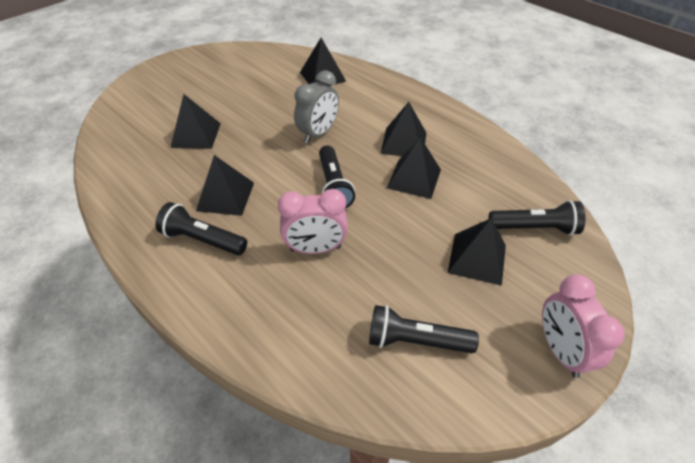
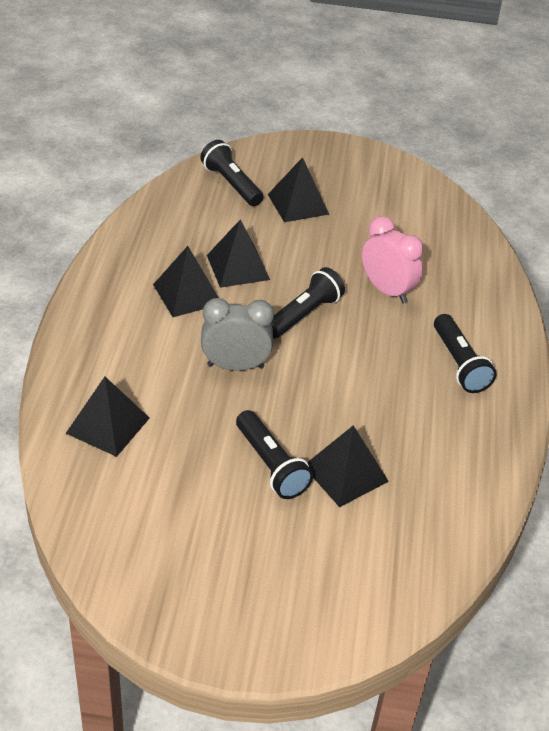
camera: 130 degrees left, 5 degrees down
black pyramid [196,155,254,216] -> none
black flashlight [369,305,479,353] -> black flashlight moved to [236,410,313,499]
pink clock [542,274,625,378] -> none

